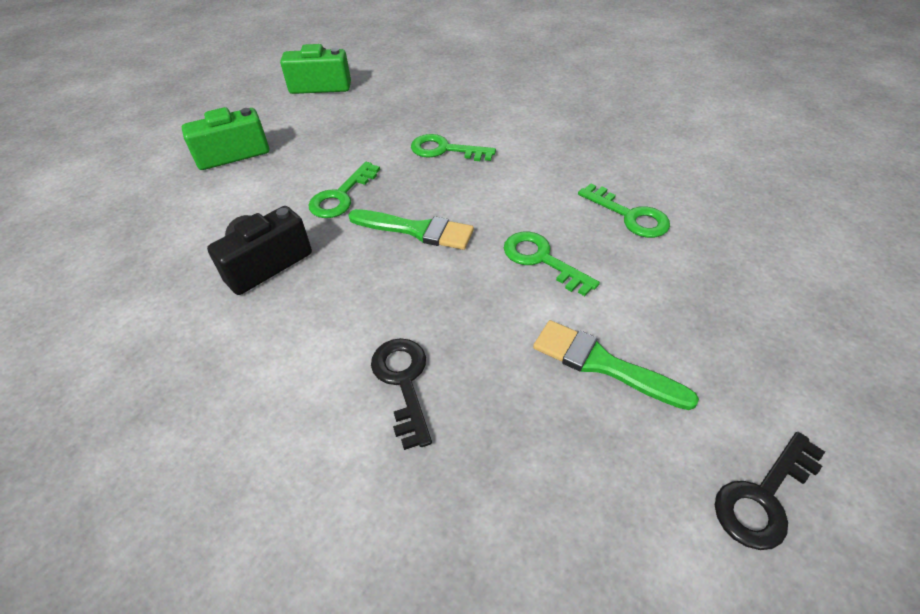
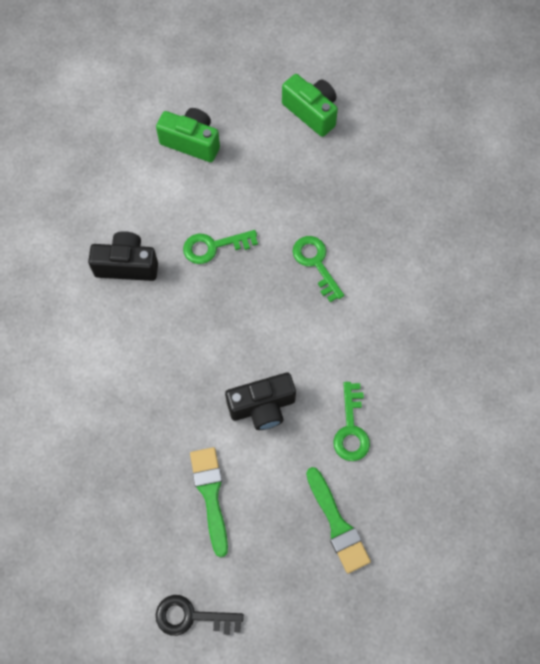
camera: 45 degrees right, 20 degrees up
green brush [348,209,474,250] -> green brush moved to [306,467,371,573]
black key [371,338,432,450] -> none
green key [504,232,600,296] -> black camera [225,372,296,430]

